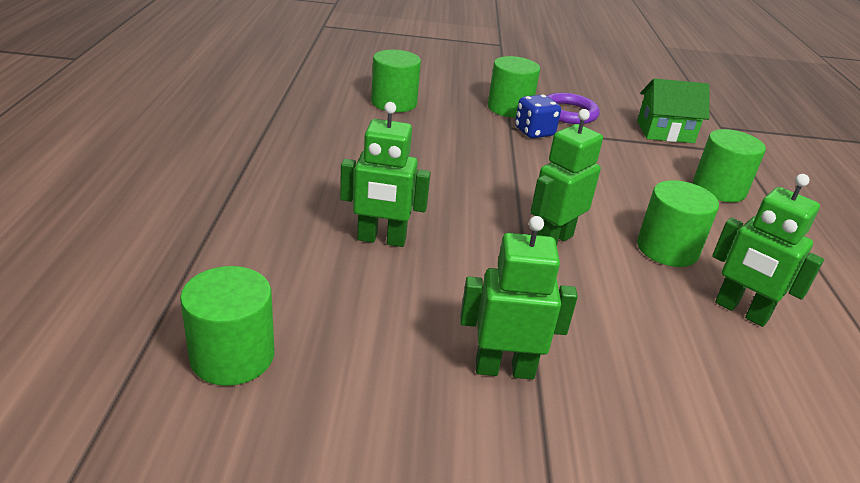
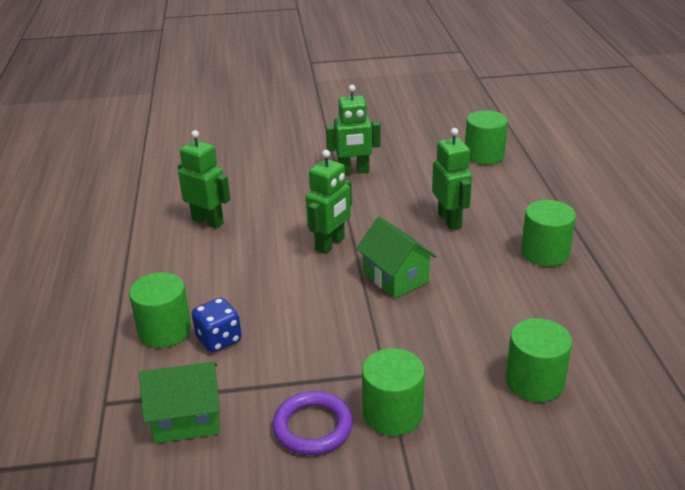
camera: 175 degrees right, 0 degrees up
green robot [340,102,431,247] -> green robot turned 75 degrees clockwise [432,128,472,230]
blue dice [515,95,561,138] -> blue dice moved to [192,297,242,352]
green cylinder [637,180,719,267] -> green cylinder moved to [521,200,576,267]
none -> green house [356,217,437,298]

